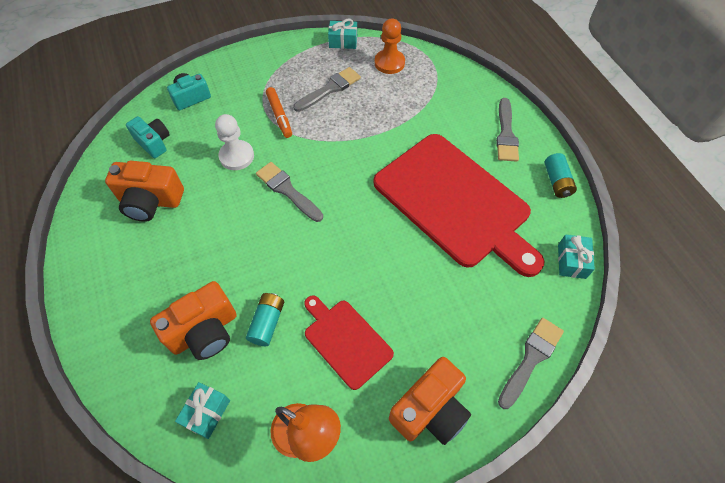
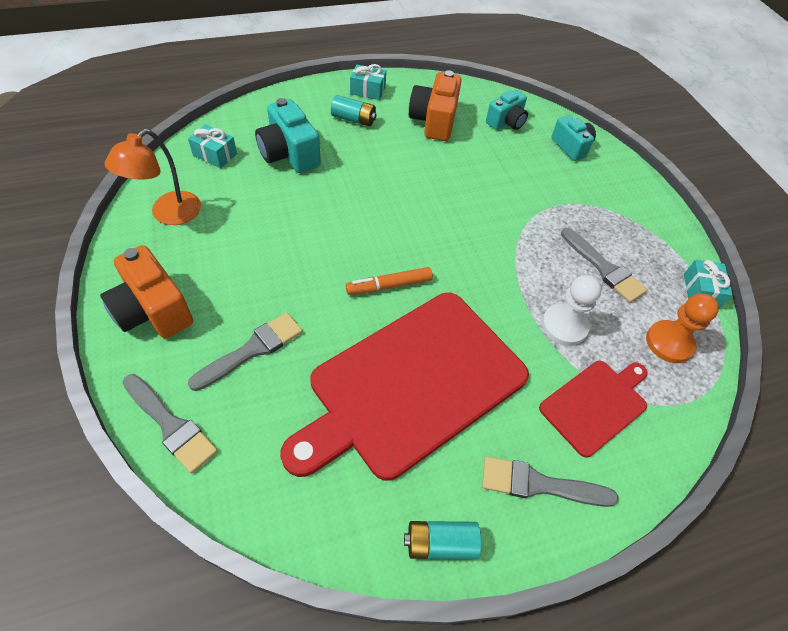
camera: 90 degrees right, 5 degrees down
orange camera [150,281,237,360] -> turquoise camera [255,98,321,173]
white pawn [215,114,254,170] -> white pawn moved to [542,275,602,346]
turquoise battery [246,293,284,346] -> turquoise battery moved to [331,95,377,126]
grey brush [256,162,323,222] -> grey brush moved to [188,312,303,391]
orange marker [266,87,292,138] -> orange marker moved to [346,267,433,295]
red cutting board [304,295,394,390] -> red cutting board moved to [539,361,648,458]
turquoise gift [558,235,595,279] -> turquoise gift moved to [350,64,386,100]

